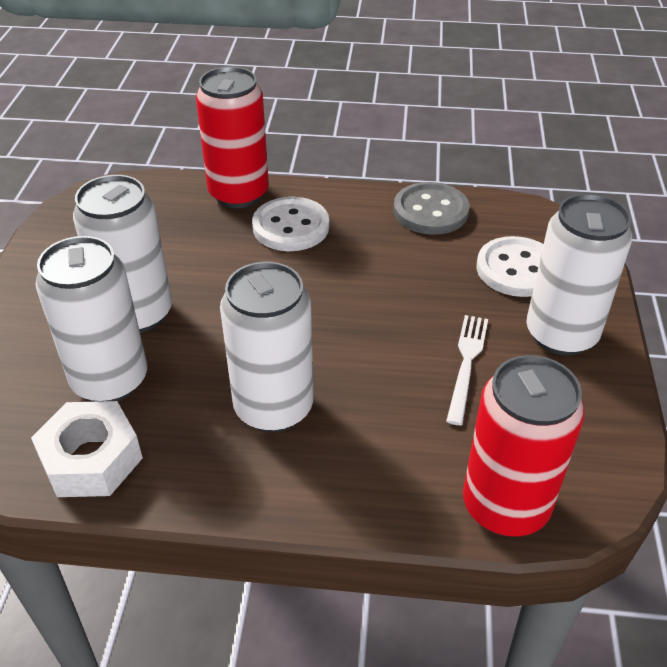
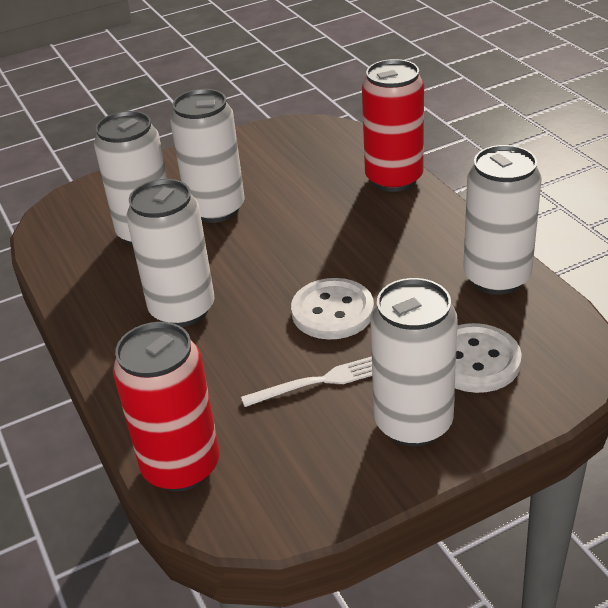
camera: 60 degrees right, 5 degrees down
white nut [31,401,143,497] -> none
white button [252,197,329,251] -> white button moved to [291,278,374,339]
grey button [393,182,470,235] -> white can [463,145,542,295]

